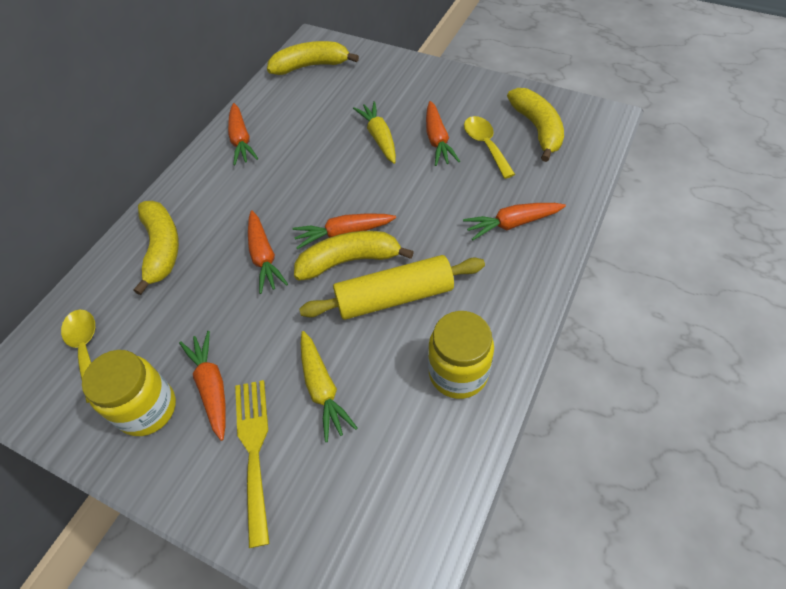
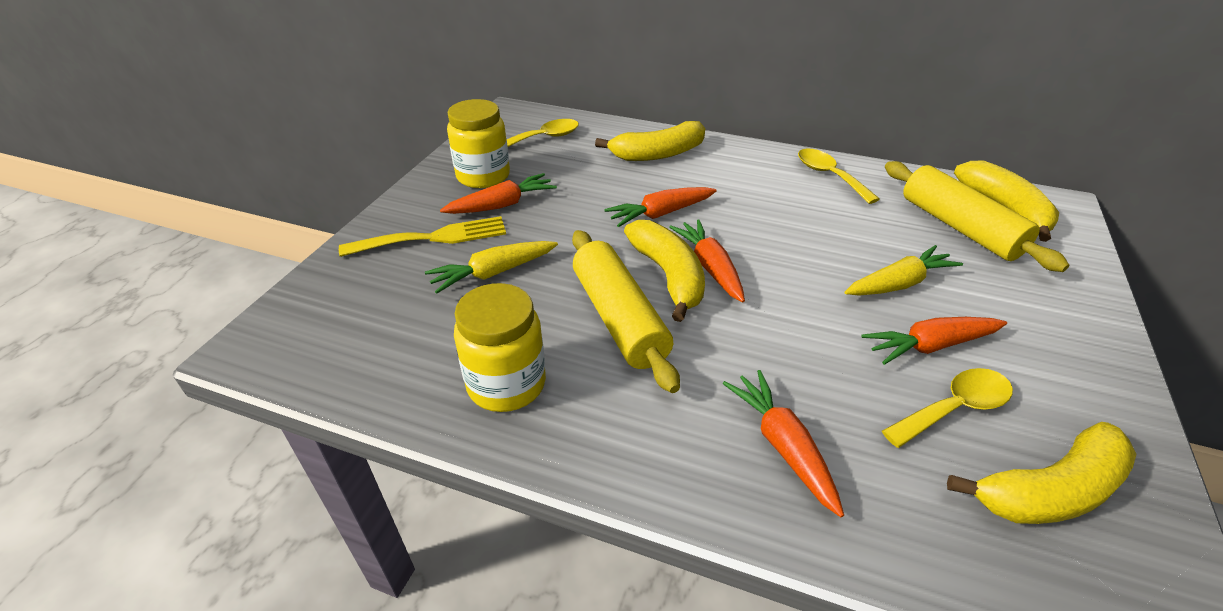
camera: 80 degrees right, 15 degrees down
orange carrot [228,103,258,165] -> yellow spoon [798,148,880,204]
none -> yellow rolling pin [885,161,1069,272]

